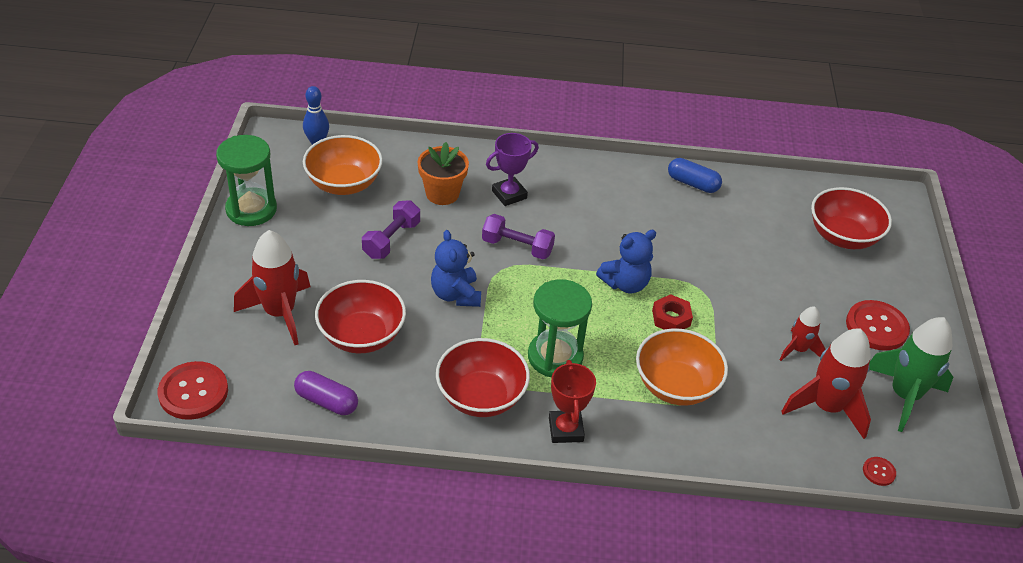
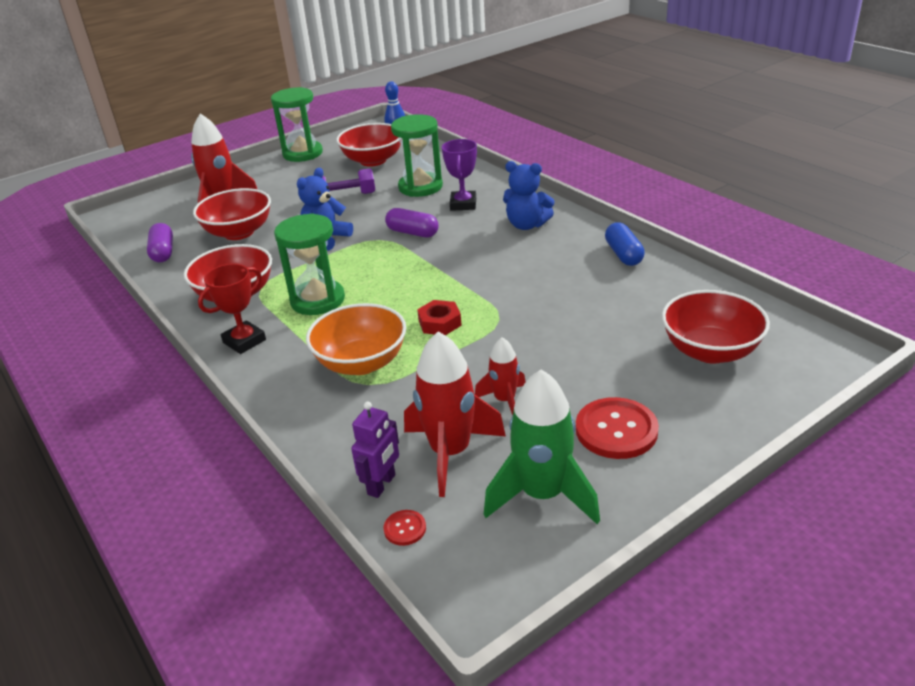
camera: 55 degrees right, 10 degrees down
red button [158,361,228,420] -> none
orange bowl [303,135,383,195] -> red bowl [336,123,401,167]
orange flower pot [418,142,469,205] -> green hourglass [391,114,443,197]
purple dumbbell [482,214,555,259] -> purple capsule [385,208,439,237]
purple trophy [486,133,539,206] -> purple trophy turned 75 degrees clockwise [442,139,477,211]
blue teddy bear [596,230,656,293] -> blue teddy bear moved to [503,161,555,230]
none -> purple robot [351,401,399,498]

